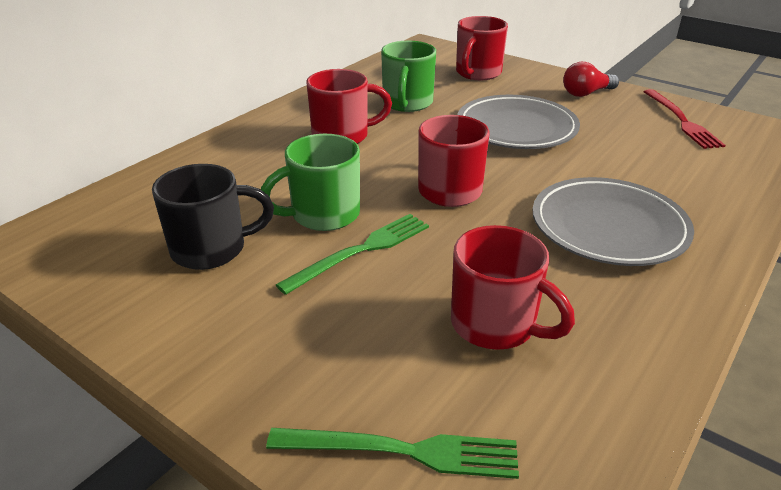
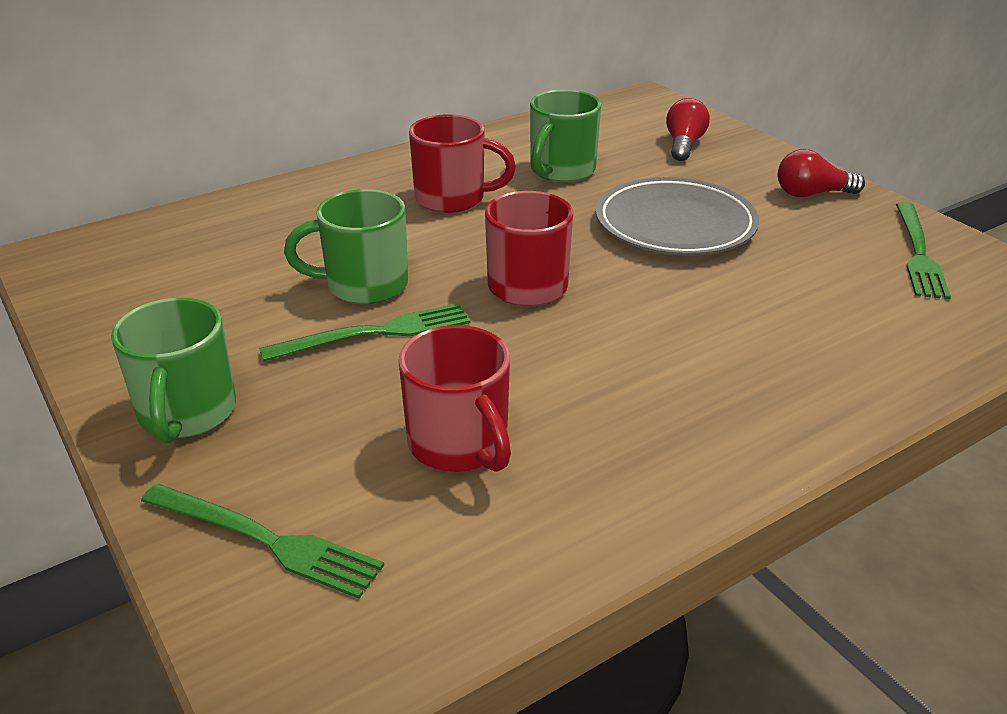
camera: 20 degrees right, 0 degrees up
black mug [152,164,274,270] -> none
red mug [456,16,508,80] -> red light bulb [666,98,710,161]
grey plate [533,177,694,266] -> none
red fork [644,89,726,149] -> green fork [896,202,951,299]
none -> green mug [111,298,236,443]

